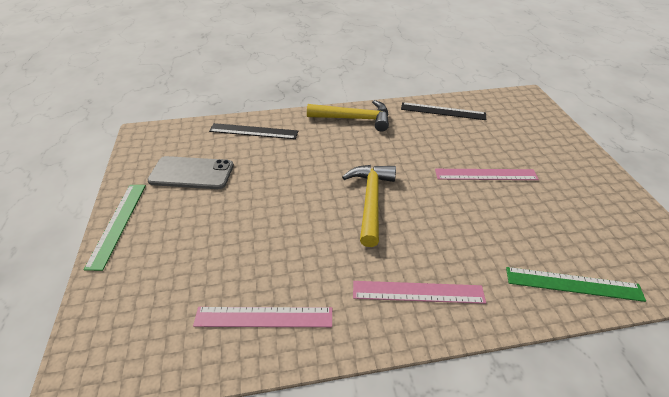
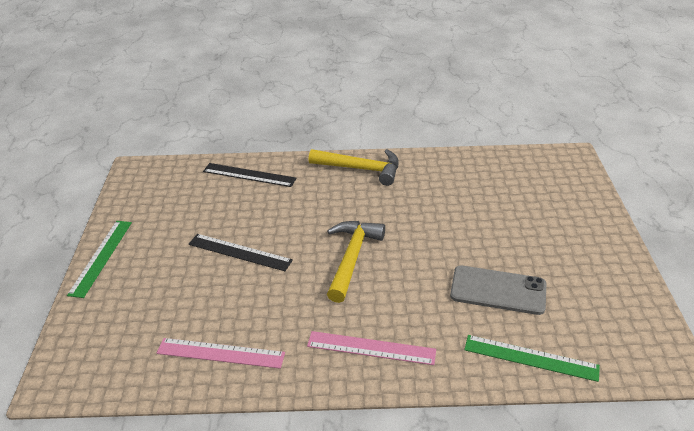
camera: 10 degrees right, 5 degrees down
grey phone [147,156,234,189] -> grey phone moved to [450,266,546,315]
black ruler [401,102,486,120] -> black ruler moved to [189,234,293,271]
pink ruler [435,169,539,180] -> none

